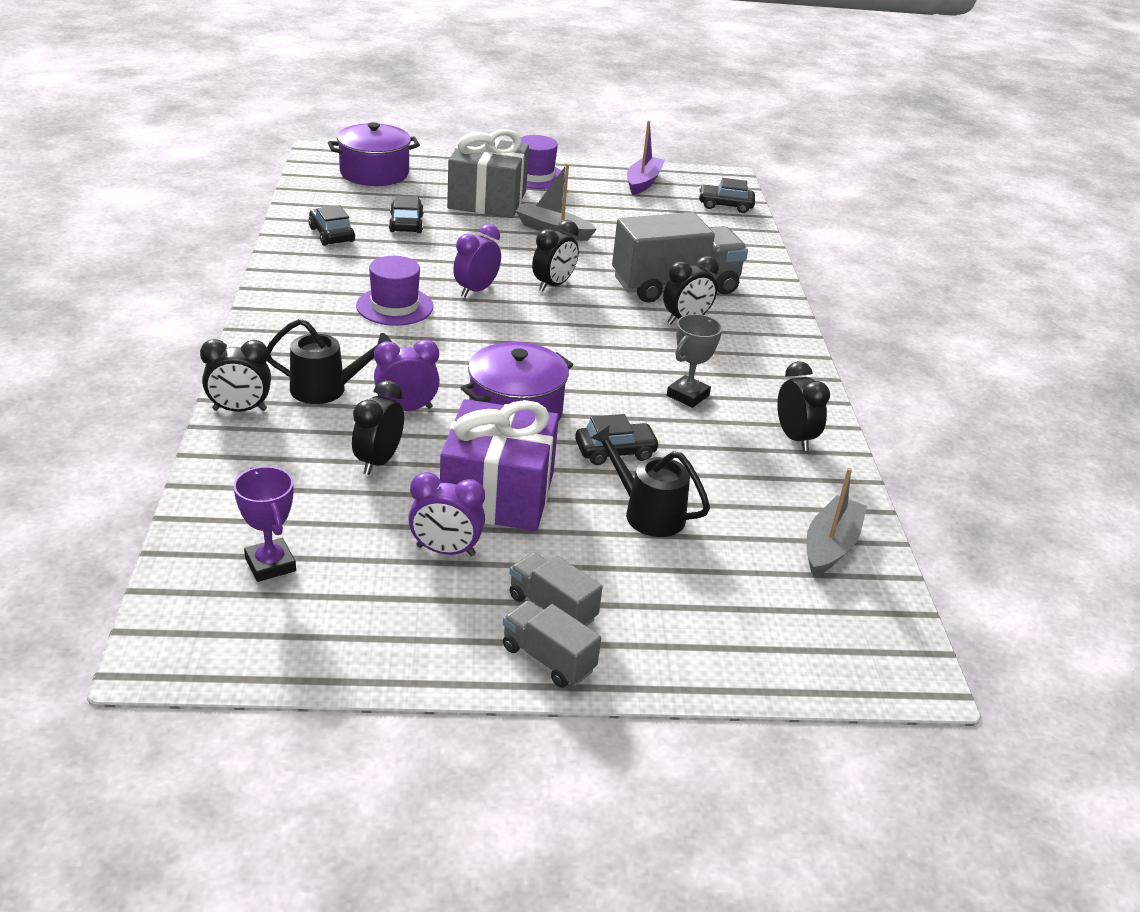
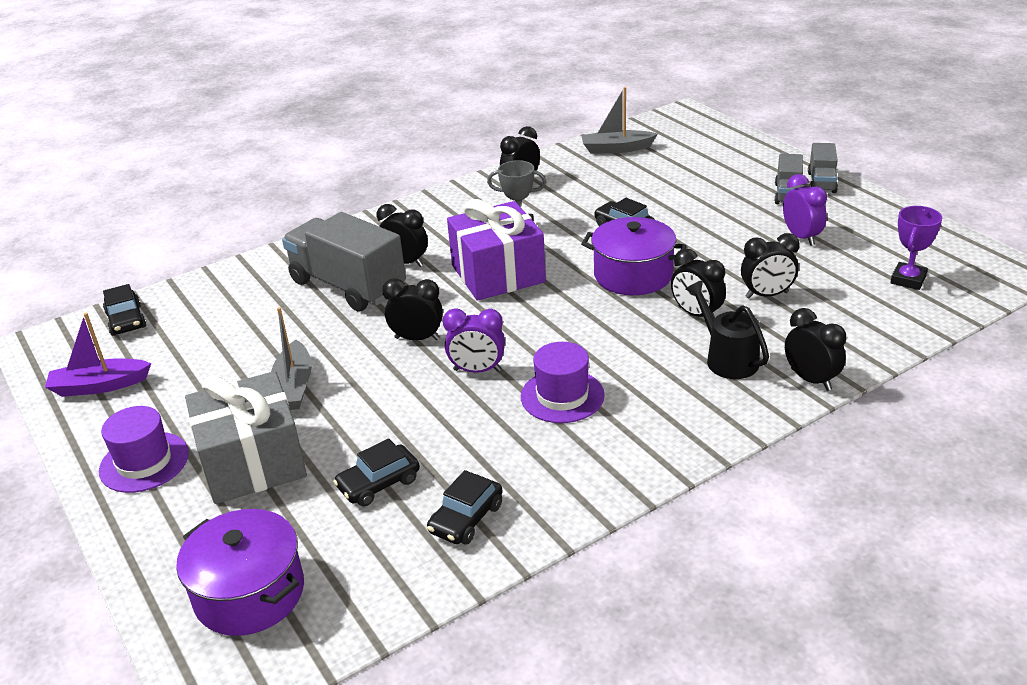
camera: 115 degrees left, 0 degrees up
purple clock [374,339,440,411] -> black clock [671,248,726,318]
purple gift [440,399,559,531] -> purple gift moved to [447,199,546,301]
black watering can [590,425,710,537] -> none

